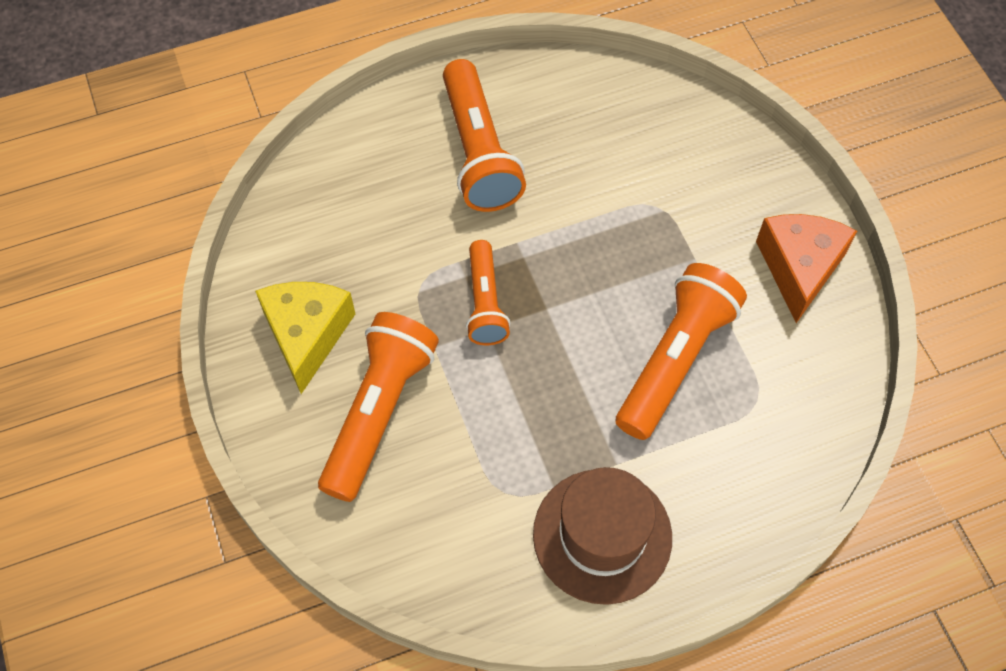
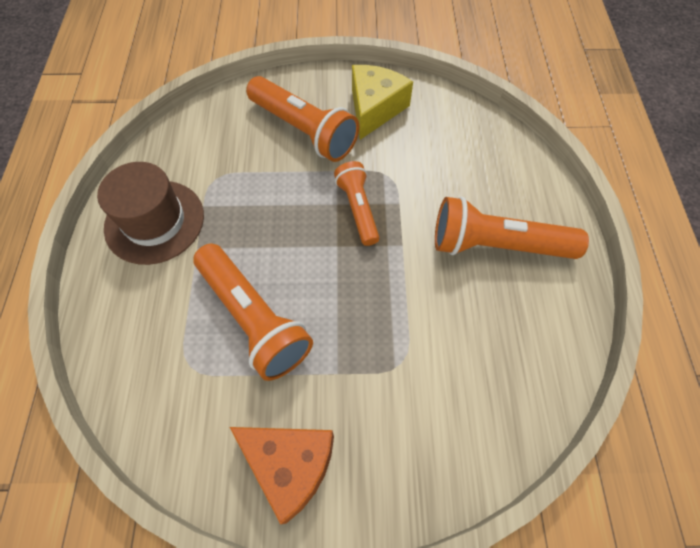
camera: 110 degrees right, 0 degrees up
yellow cheese [255,282,355,394] -> yellow cheese turned 90 degrees counterclockwise [352,65,413,140]
orange flashlight [466,240,510,345] -> orange flashlight turned 60 degrees clockwise [334,161,379,246]

